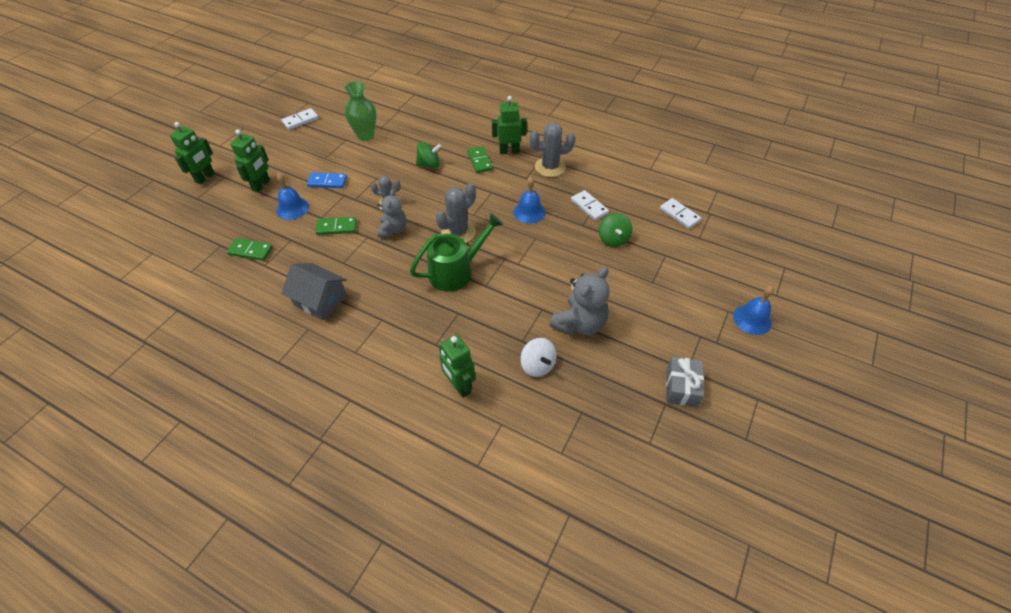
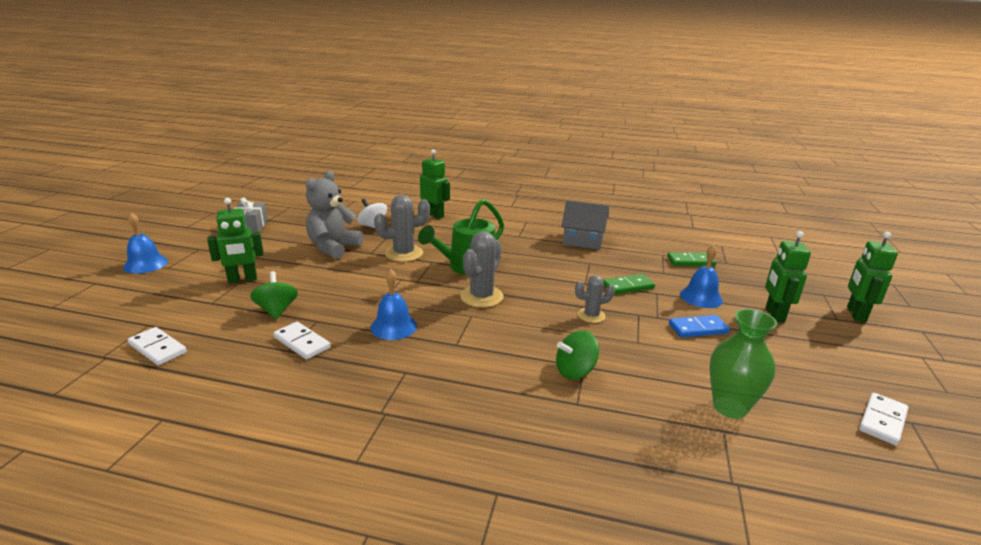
camera: 165 degrees right, 25 degrees down
grey teddy bear [377,189,406,238] -> none
green domino [467,146,493,173] -> none
green robot [492,96,527,154] -> green robot moved to [207,198,264,283]
grey cactus [529,122,576,177] -> grey cactus moved to [374,195,430,262]

